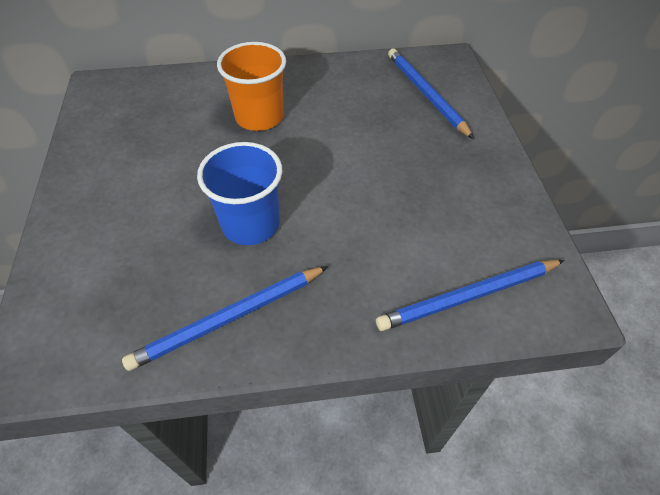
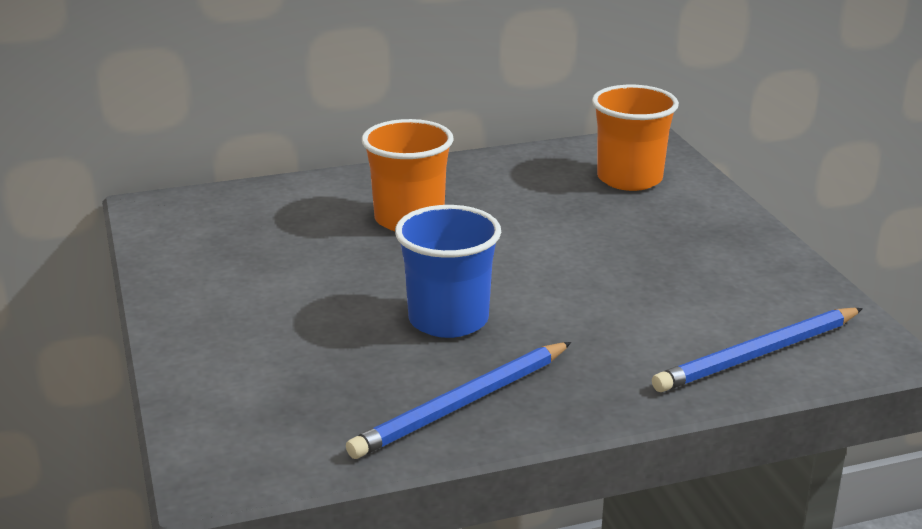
camera: 10 degrees left, 25 degrees down
blue pencil [388,49,474,139] -> orange cup [592,85,679,191]

